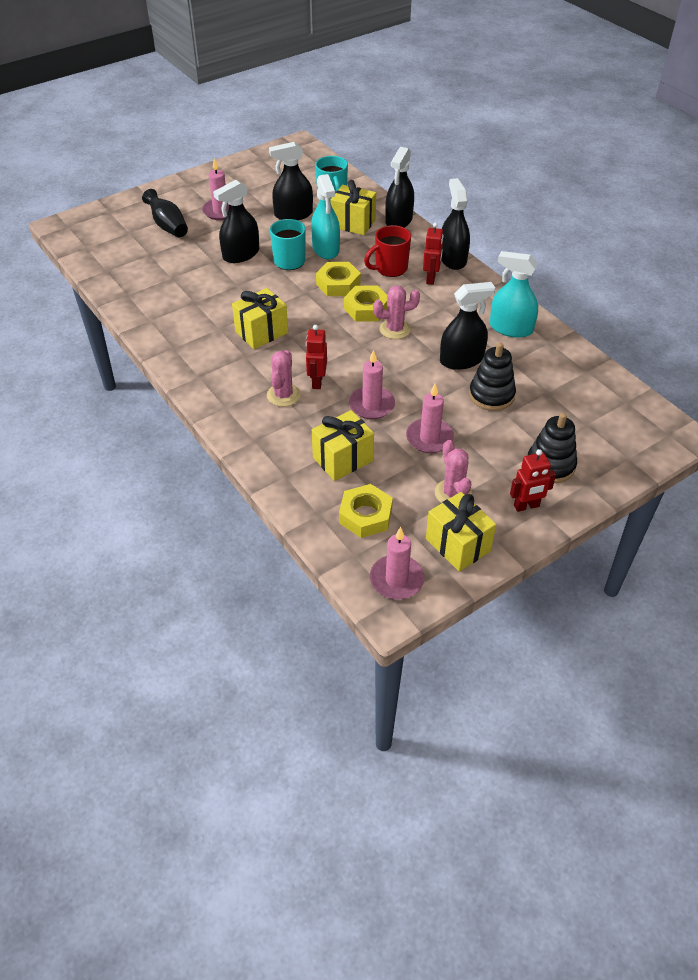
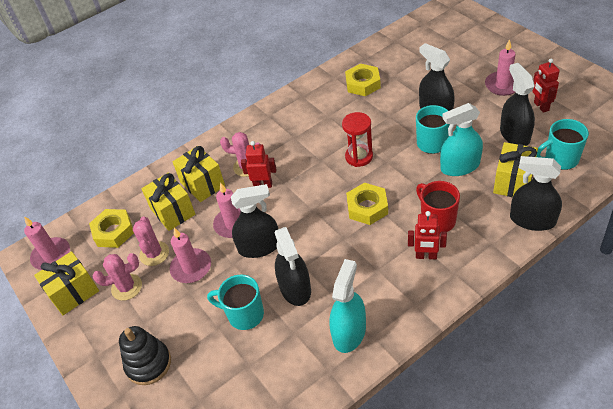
camera: 95 degrees right, 0 degrees up
black vase [142,189,188,237] -> none
yellow gift [232,288,288,349] -> yellow gift moved to [173,146,225,202]
yellow nut [316,262,361,296] -> yellow nut moved to [345,63,381,96]
pink cactus [373,286,420,339] -> pink cactus moved to [133,216,169,266]
black spray bottle [441,178,470,270] -> black spray bottle moved to [231,184,278,258]
black stacking toy [469,342,516,411] -> turquoise mug [207,275,264,330]
red robot [510,449,556,512] -> red robot moved to [533,58,560,113]
none -> red hourglass [342,112,373,167]

